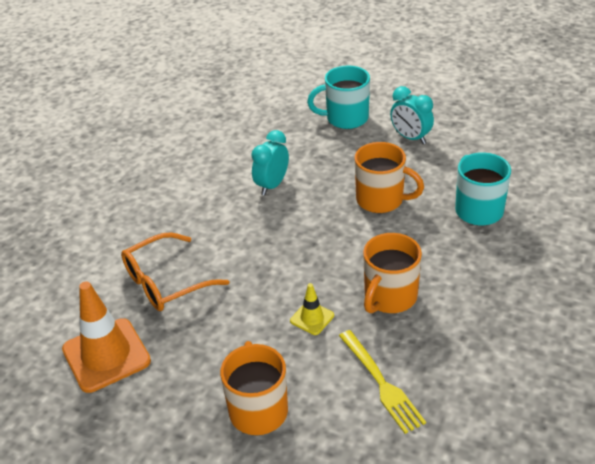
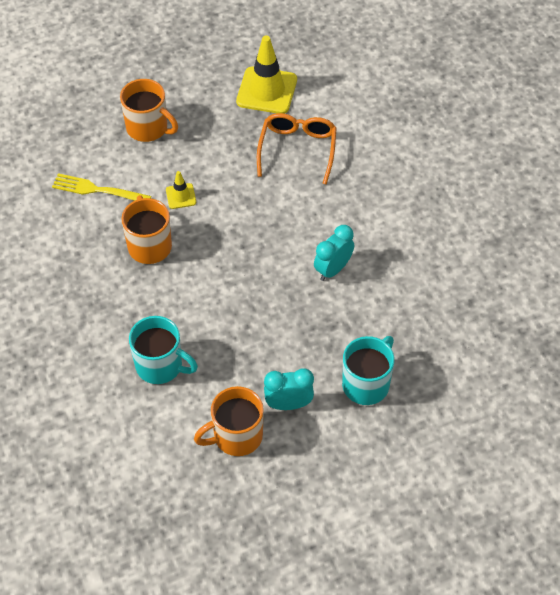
camera: 130 degrees right, 15 degrees up
orange traffic cone [62,282,151,393] -> yellow traffic cone [236,36,297,114]
turquoise clock [251,130,289,195] -> turquoise clock turned 120 degrees counterclockwise [314,225,354,281]
orange mug [355,142,424,213] -> orange mug moved to [194,386,264,456]

